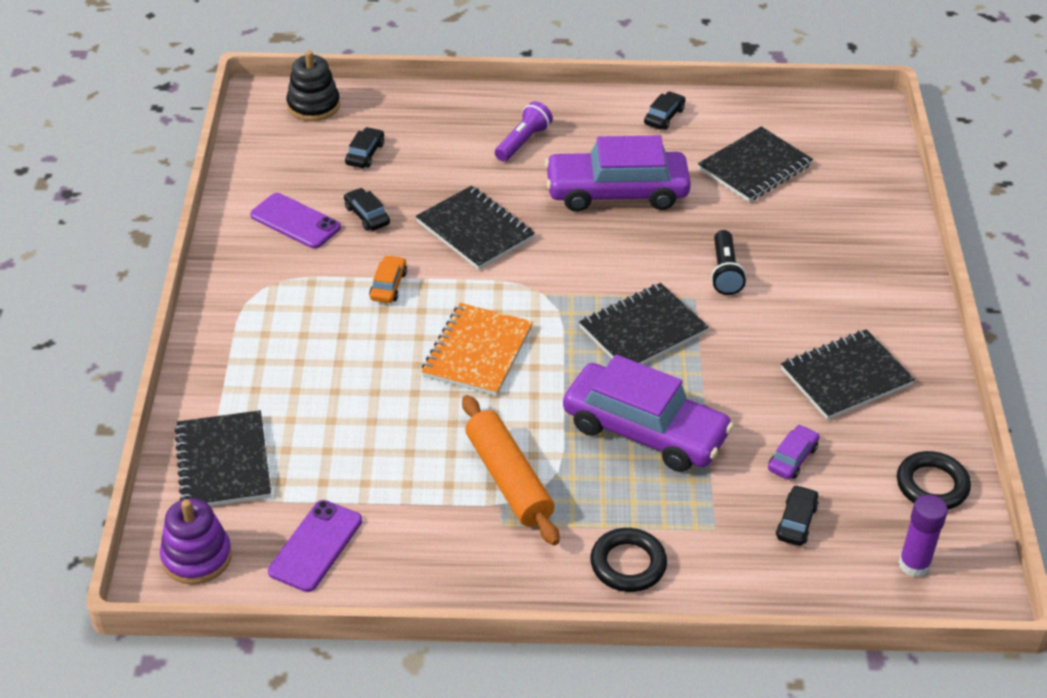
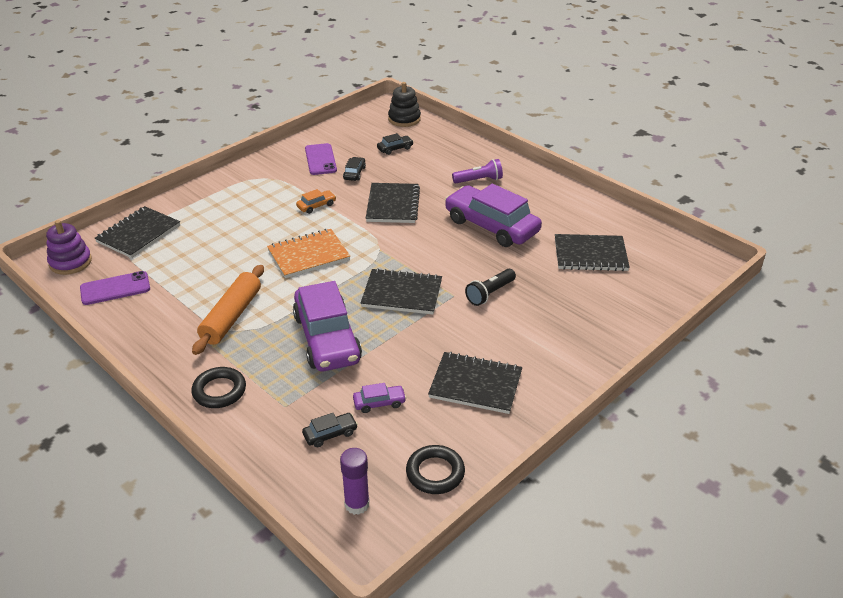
camera: 45 degrees right, 5 degrees down
black car [644,92,685,130] -> none

